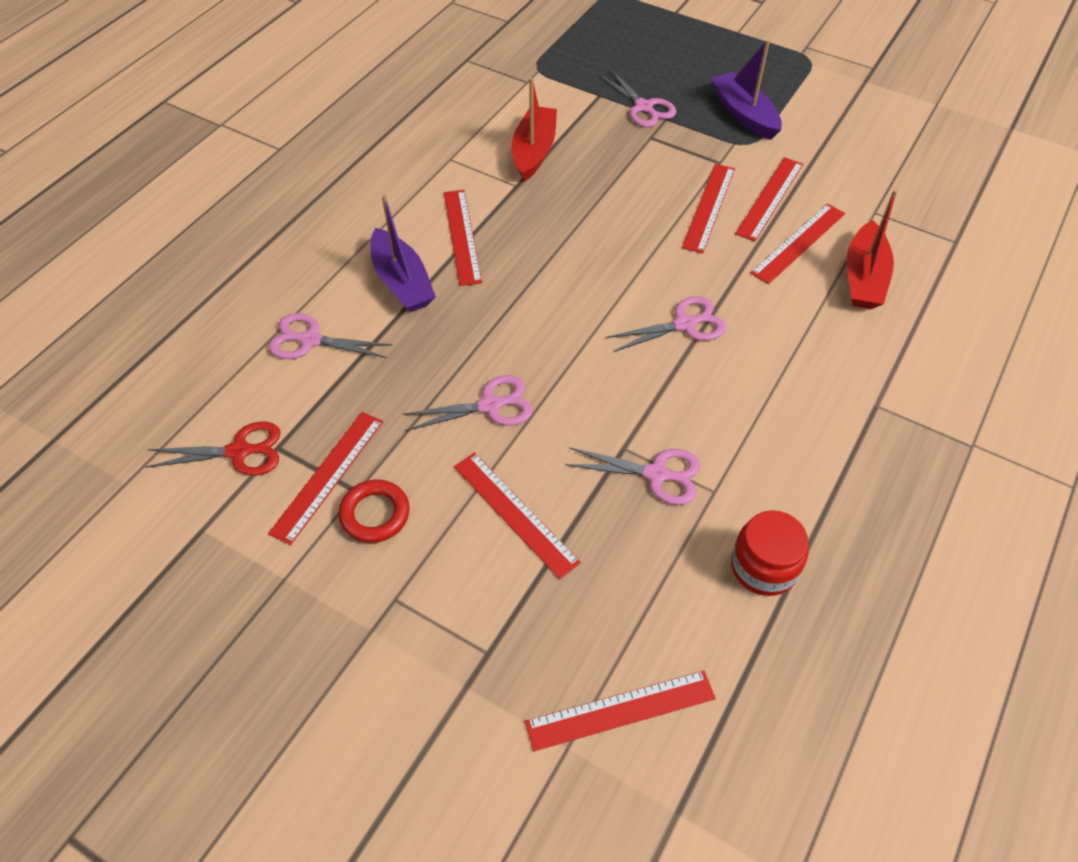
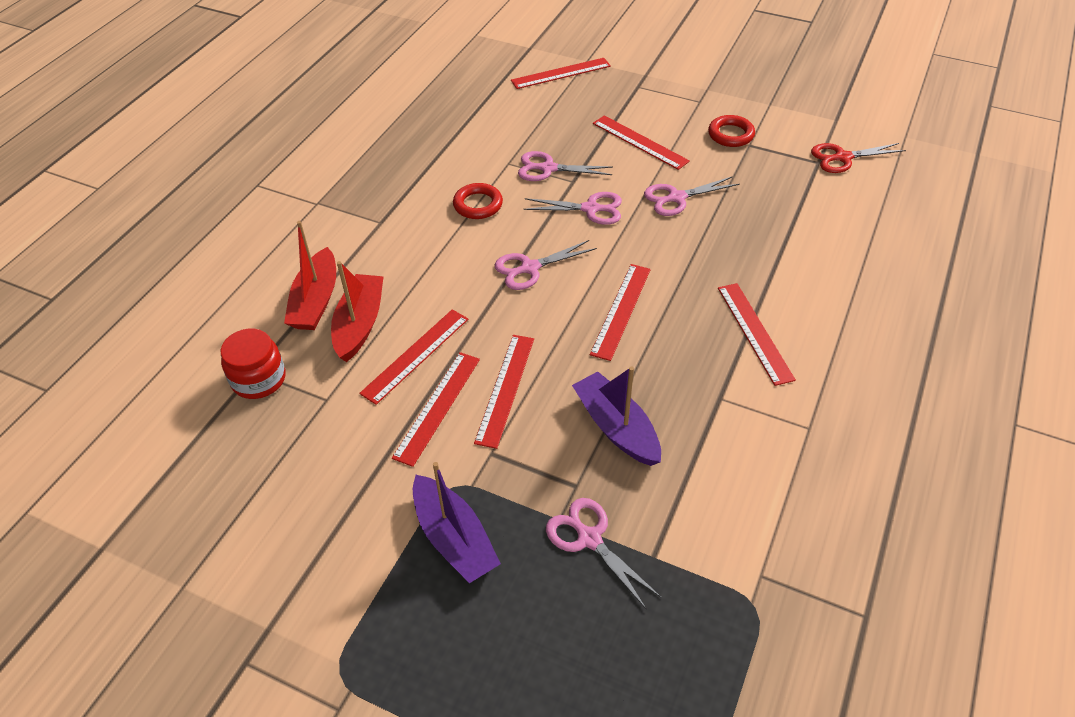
camera: 175 degrees right, 5 degrees down
red ruler [268,412,383,545] -> red ruler moved to [590,264,651,361]
pink scissors [269,313,392,359] -> pink scissors moved to [523,192,622,225]
purple boat [370,195,436,312] -> purple boat moved to [572,366,661,466]
red boat [512,78,557,182] -> red boat moved to [284,221,336,330]
red jar [731,510,808,596] -> red jar moved to [221,329,286,399]
none -> red ring [453,183,503,219]

